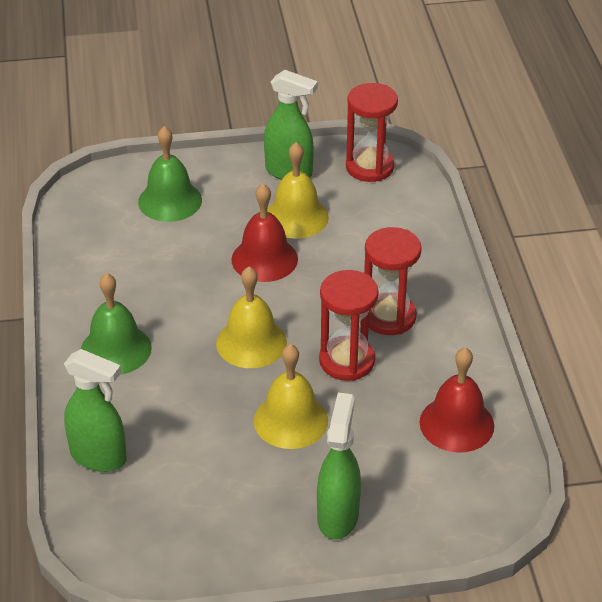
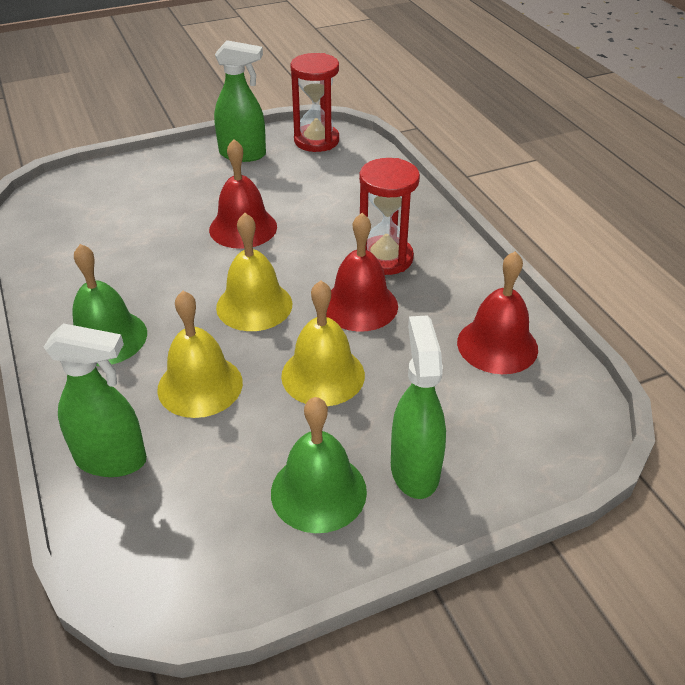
camera: 15 degrees left, 0 degrees up
green bell [138,126,202,222] -> green bell moved to [271,397,367,533]
yellow bell [267,142,329,239] -> yellow bell moved to [157,291,243,418]
red hourglass [319,270,378,381] -> red bell [326,213,398,332]

